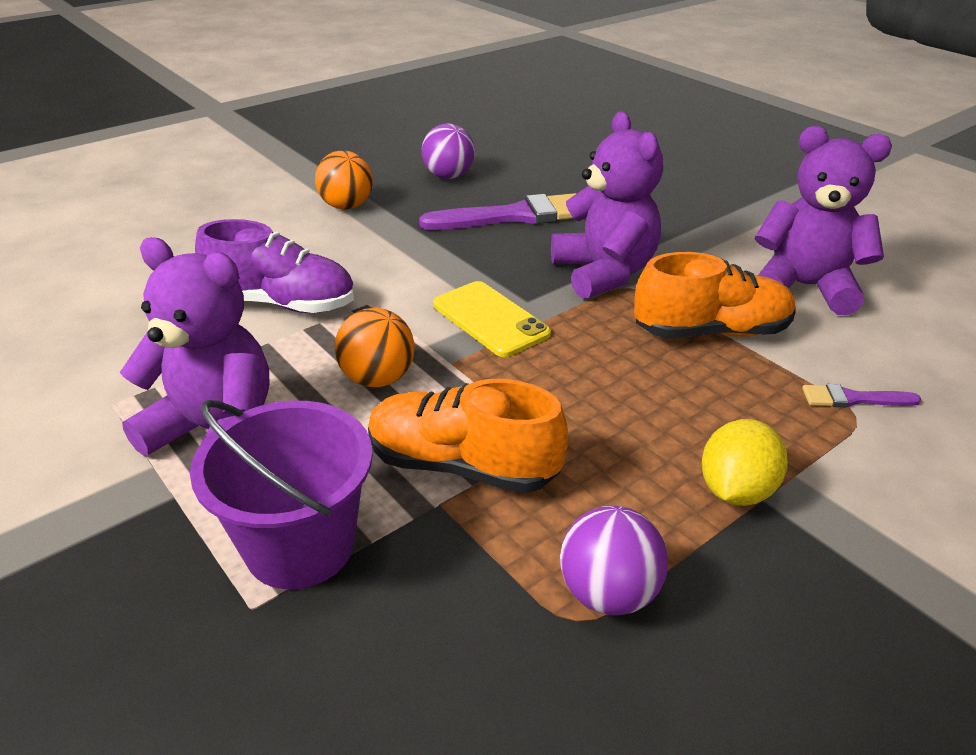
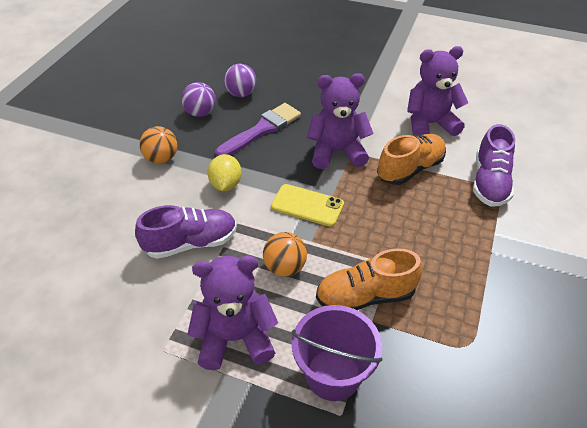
camera: 30 degrees left, 10 degrees up
purple teddy bear [551,111,663,299] -> purple teddy bear turned 45 degrees counterclockwise [307,73,374,169]
purple ball [560,506,668,615] -> purple ball moved to [224,64,257,97]
yellow lemon [702,419,788,506] -> yellow lemon moved to [207,154,241,191]
purple brush [802,384,921,408] -> purple shoe [473,124,515,207]

